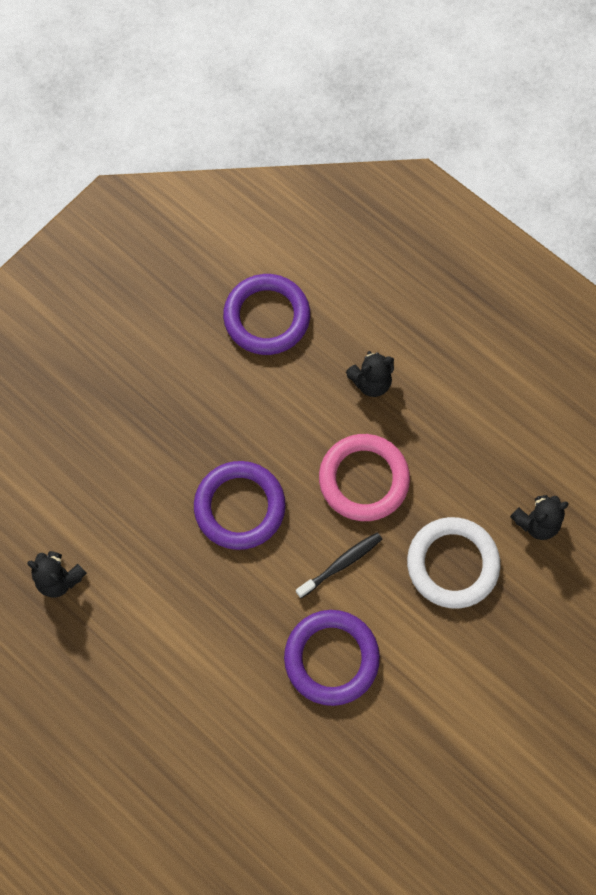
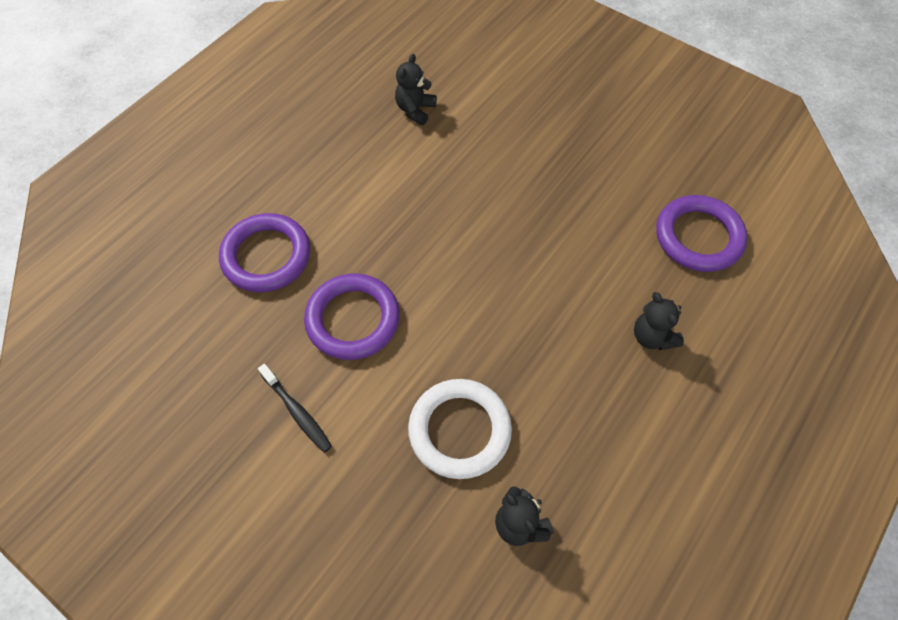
camera: 85 degrees right, 10 degrees down
purple ring [194,461,286,550] -> purple ring moved to [219,213,310,292]
black toothbrush [296,532,382,598] -> black toothbrush moved to [258,364,332,453]
pink ring [319,434,410,521] -> none

